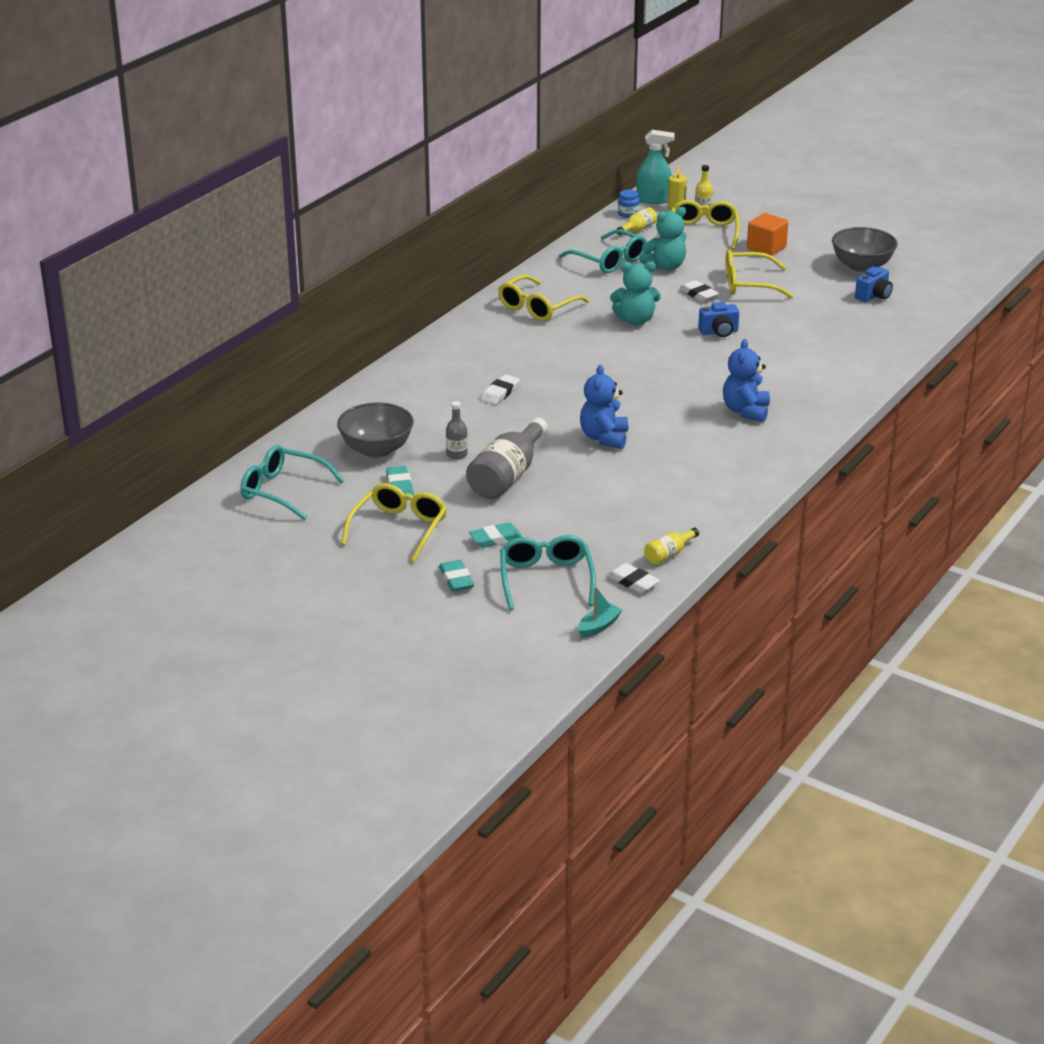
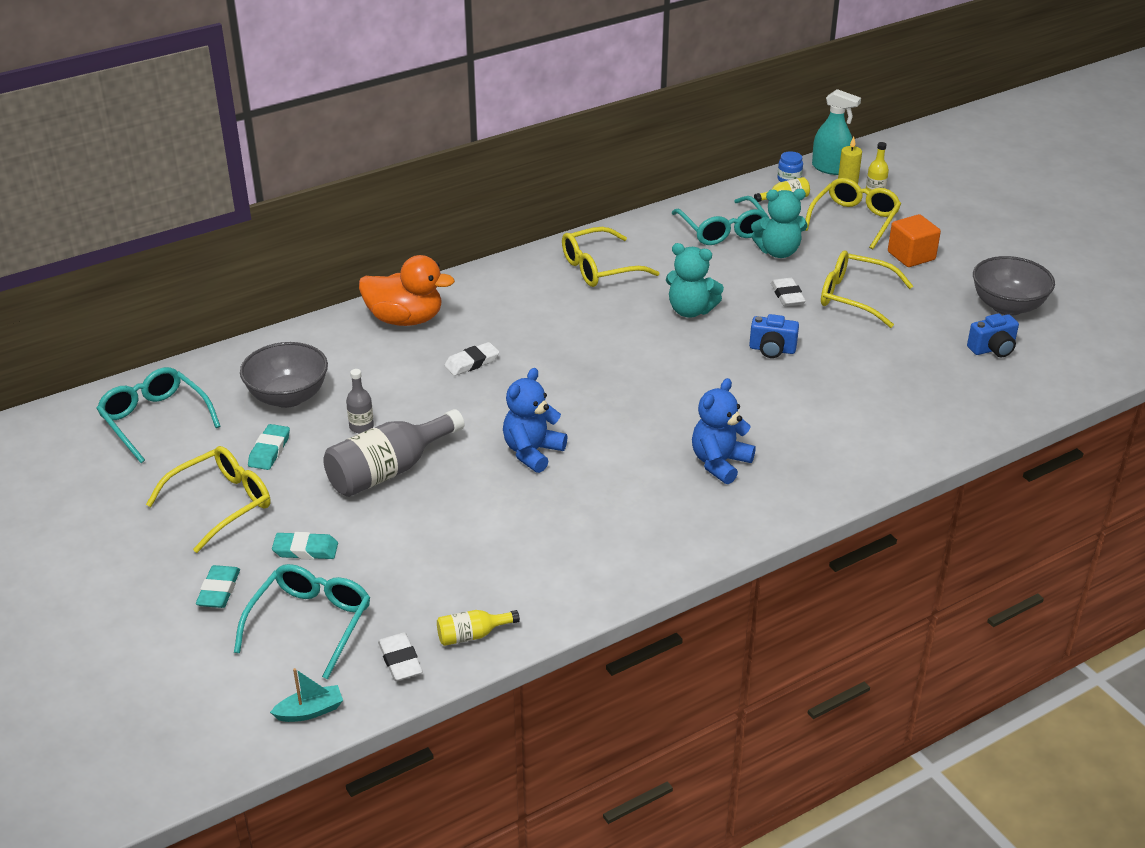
camera: 25 degrees right, 5 degrees up
none -> orange duck [359,255,455,326]

